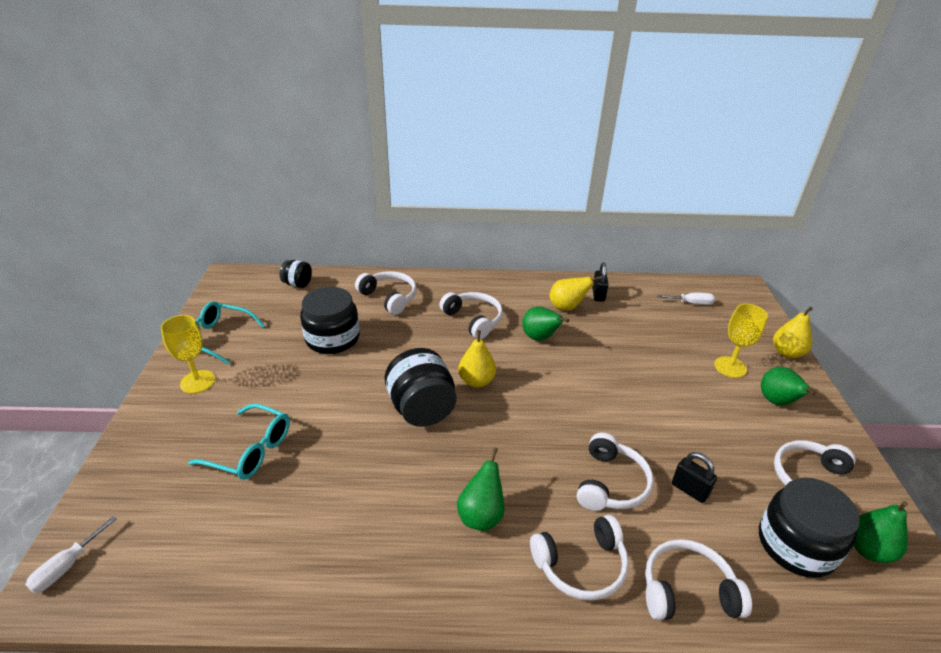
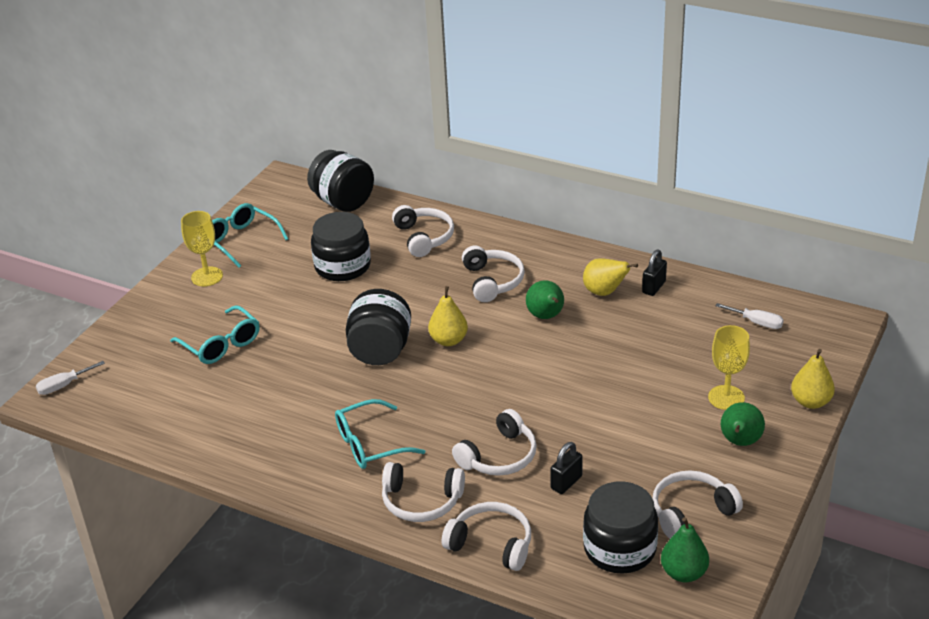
camera: 30 degrees right, 0 degrees up
black jar [280,260,312,288] -> black jar [307,150,374,212], size x1.87
green pear [457,447,504,531] -> turquoise glasses [335,399,425,469]
black padlock [672,452,717,503] -> black padlock turned 60 degrees clockwise [550,442,583,494]

